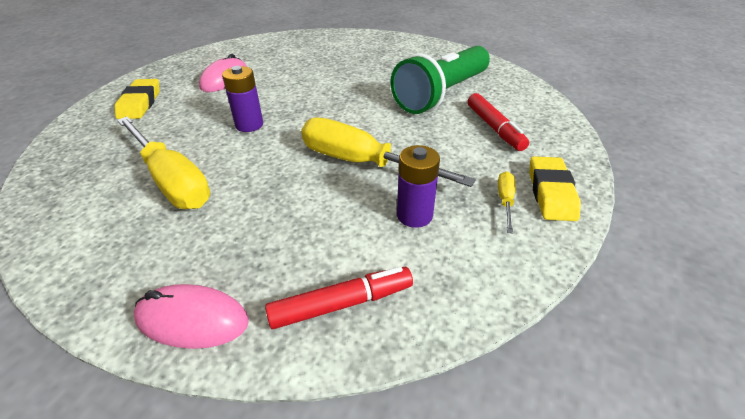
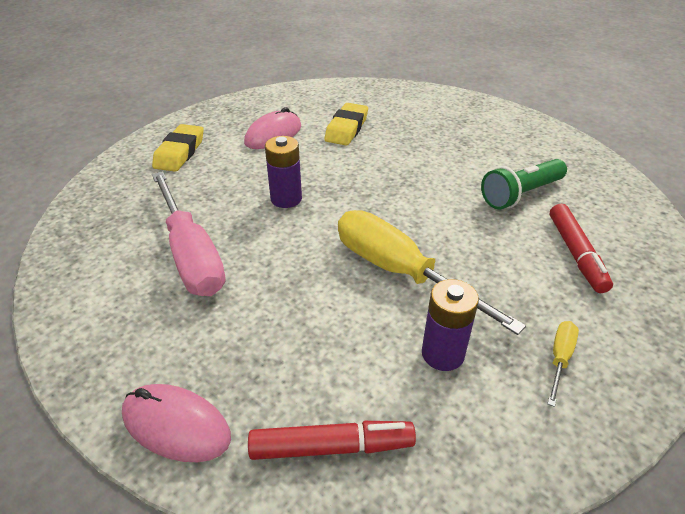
camera: 15 degrees right, 0 degrees up
yellow screwdriver [117,116,210,209] -> pink screwdriver [152,171,225,296]
green flashlight [391,46,490,114] -> green flashlight [481,159,567,209], size x0.63
yellow eraser [529,156,581,221] -> yellow eraser moved to [324,103,368,145]

